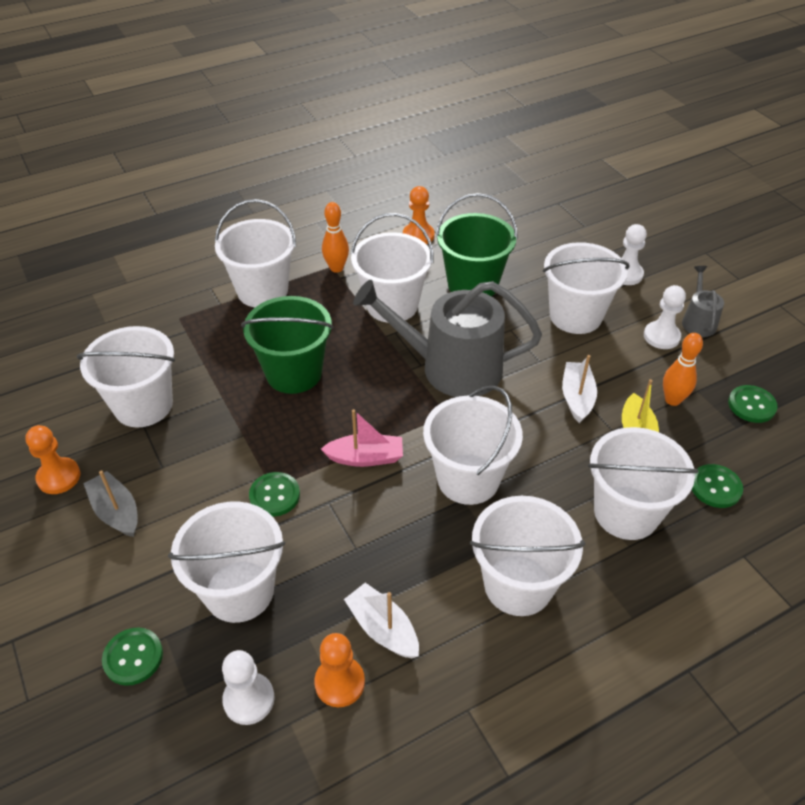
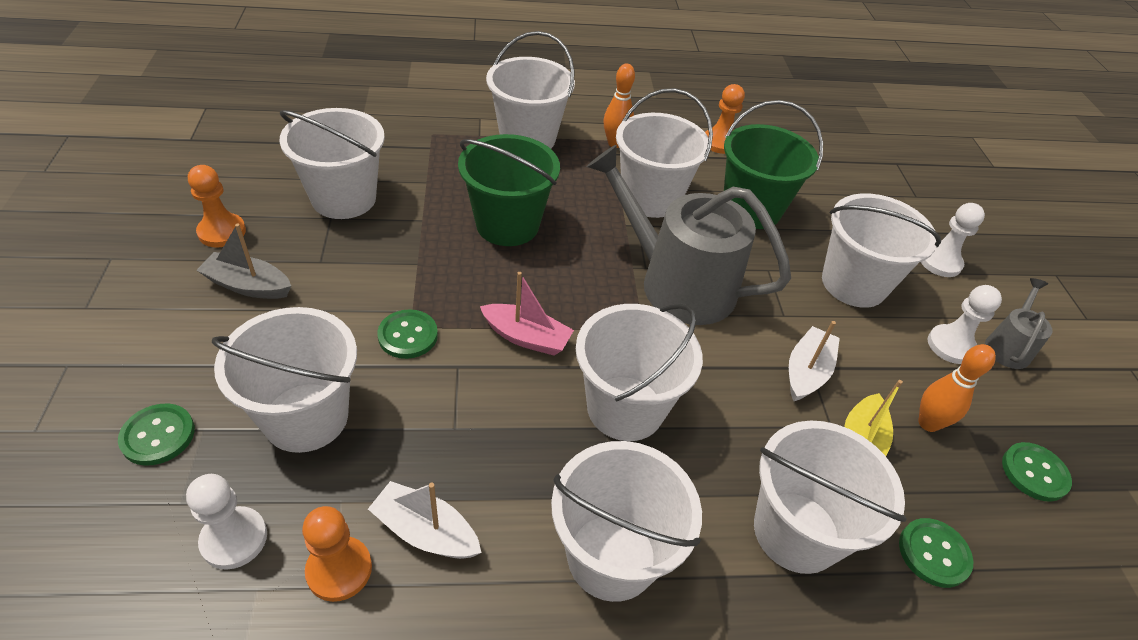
camera: 20 degrees right, 0 degrees up
grey boat [83,470,138,537] -> grey boat turned 60 degrees counterclockwise [197,224,291,299]
white boat [344,583,419,658] -> white boat turned 45 degrees counterclockwise [368,481,482,559]

